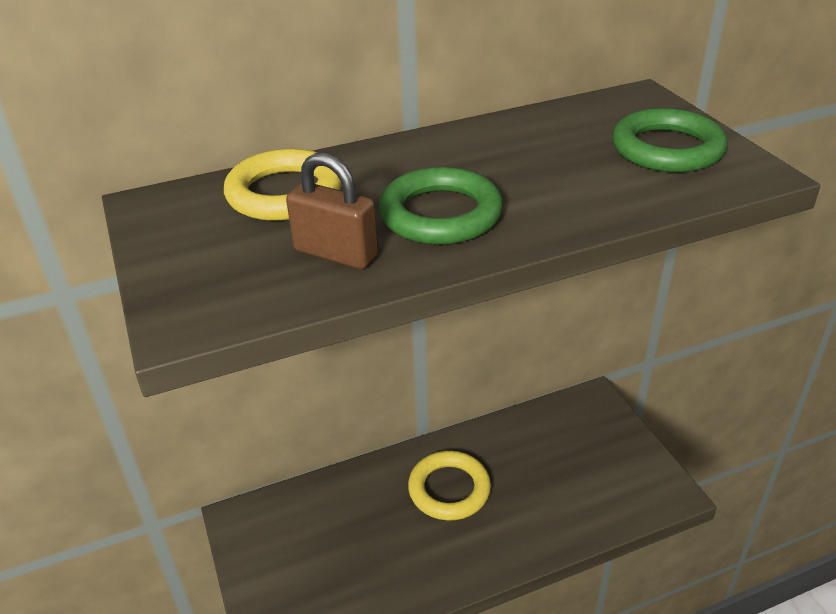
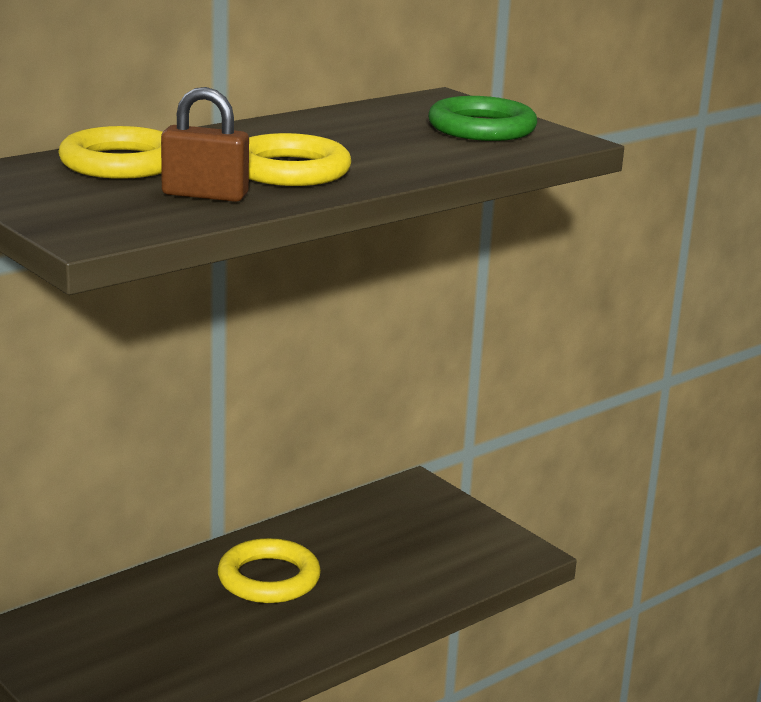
camera: 20 degrees left, 15 degrees down
green ring [379,167,503,245] -> yellow ring [249,133,351,186]

